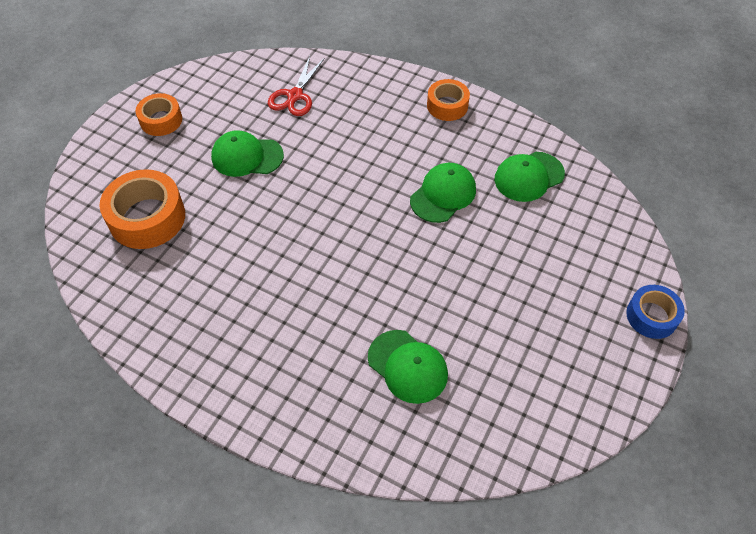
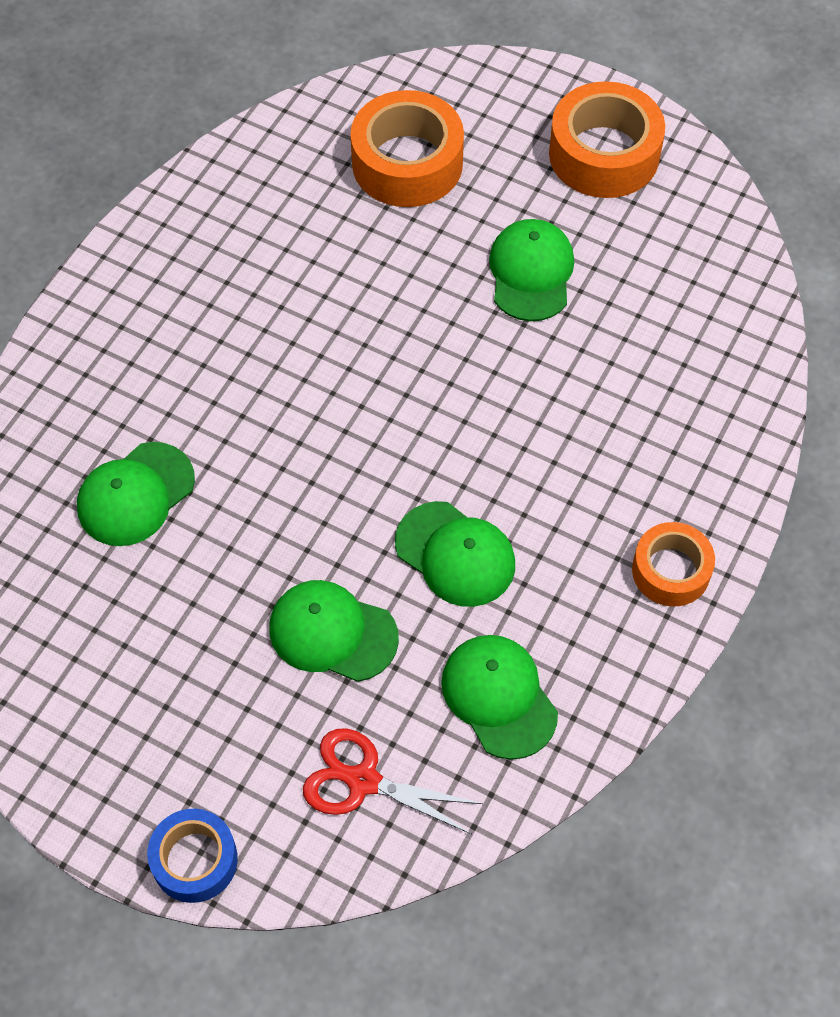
camera: 90 degrees right, 5 degrees up
orange tape [136,93,182,136] -> orange tape [549,81,665,198], size x1.64
red scissors [268,56,325,116] -> red scissors moved to [303,729,483,834]
none -> green cap [269,580,399,682]

